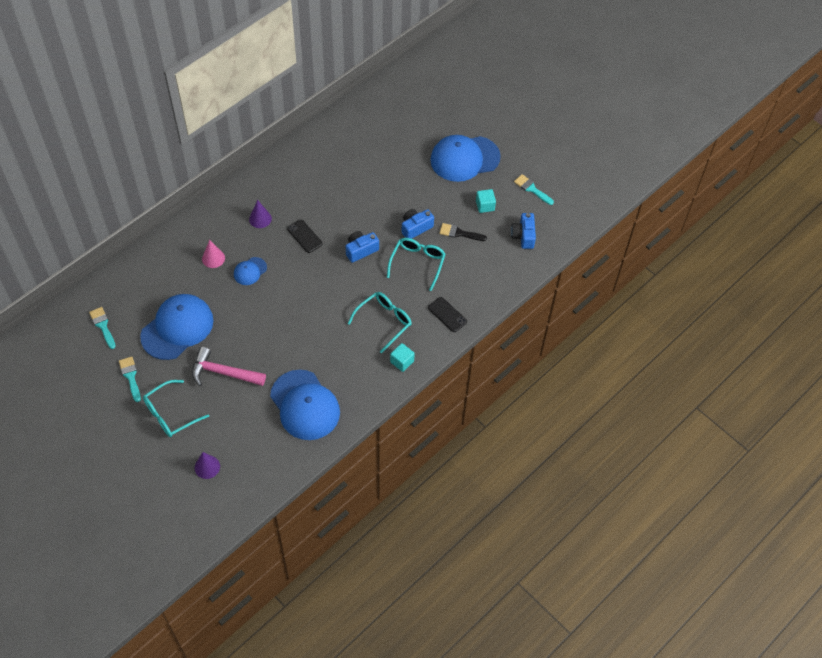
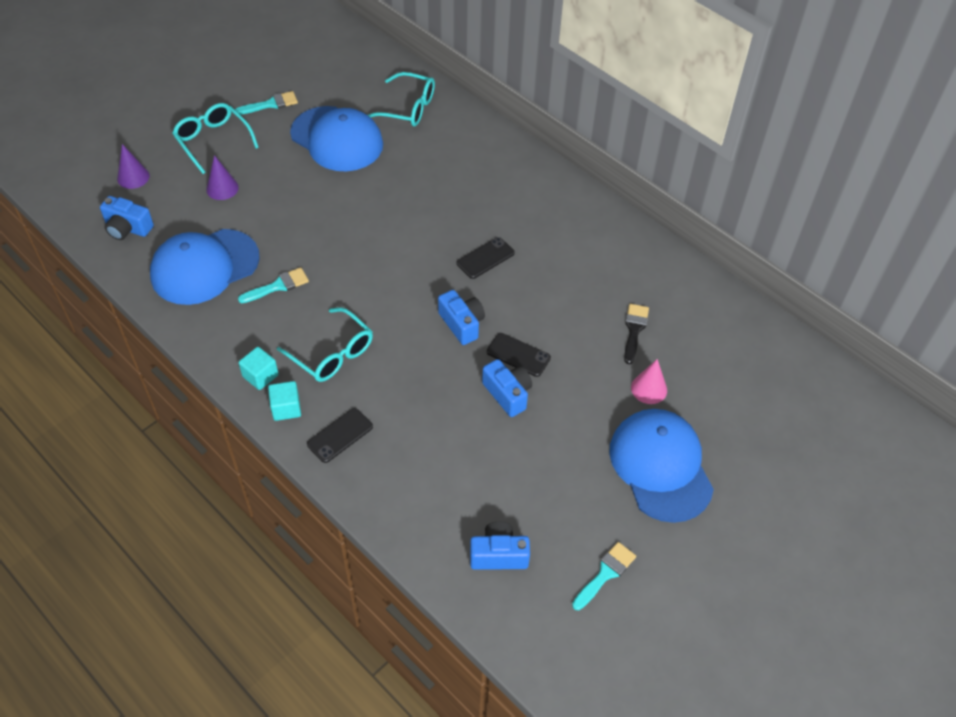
camera: 90 degrees right, 5 degrees down
turquoise brush [89,307,116,349] -> turquoise brush moved to [238,267,309,303]
pink hammer [192,347,266,386] -> none
pink cone [202,240,225,268] -> pink cone moved to [631,359,667,404]
blue cap [234,257,267,285] -> none
purple cone [249,200,272,228] -> purple cone moved to [206,155,239,200]
turquoise glasses [387,238,446,291] -> turquoise glasses moved to [368,72,435,126]
black brush [439,223,487,241] -> black brush moved to [624,304,649,364]
turquoise cube [476,189,496,213] -> turquoise cube moved to [268,381,301,421]
none -> blue camera [100,196,154,240]
none -> black phone [487,333,551,377]

